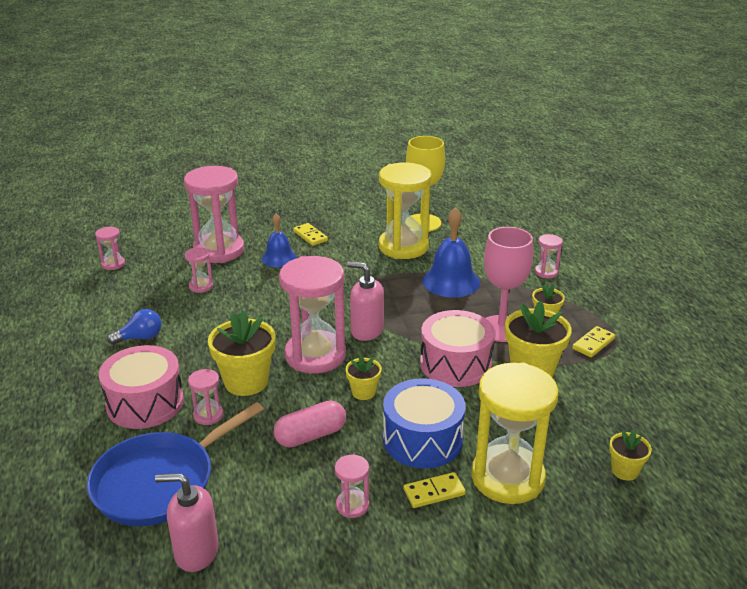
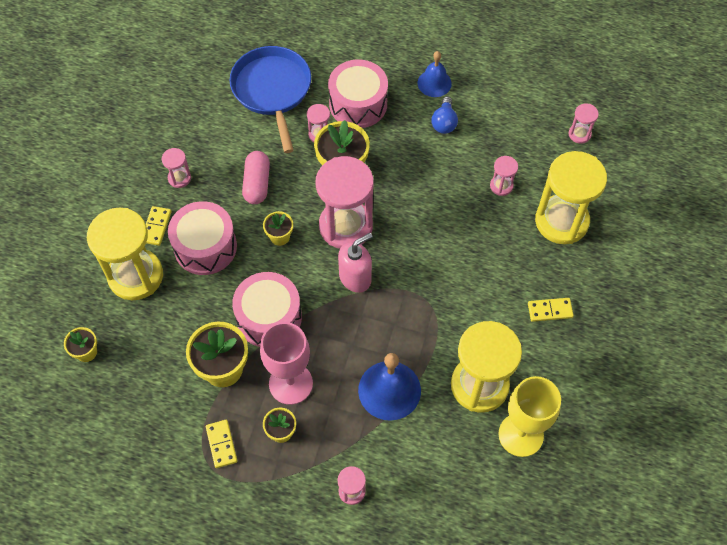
camera: 120 degrees right, 30 degrees up
pink soap dispenser [155,473,219,572] -> none
pink hourglass [184,166,244,263] -> yellow hourglass [535,151,607,244]
blue bell [262,213,297,267] -> blue bell moved to [418,51,452,97]
blue drum [383,378,466,469] -> pink drum [168,201,237,275]

